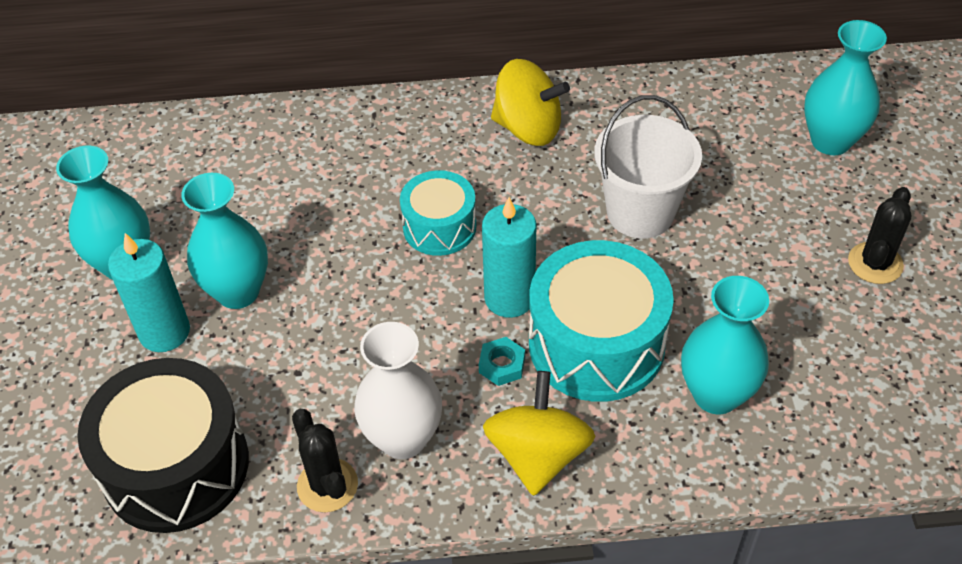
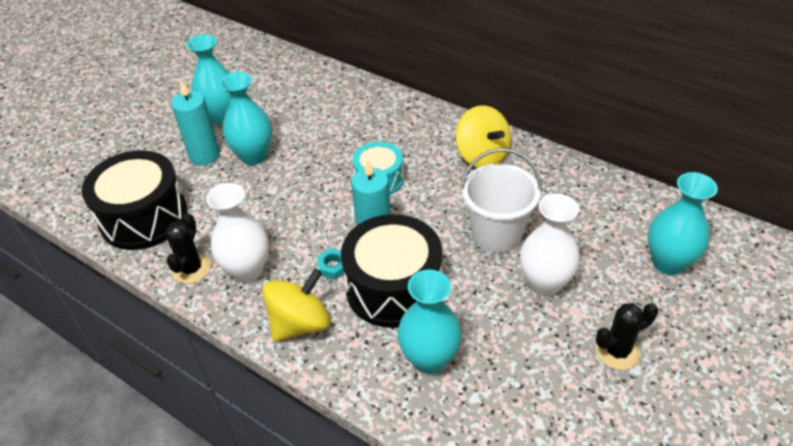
camera: 40 degrees right, 5 degrees down
turquoise drum [529,240,674,402] -> black drum [341,214,442,328]
none -> white vase [520,194,580,296]

